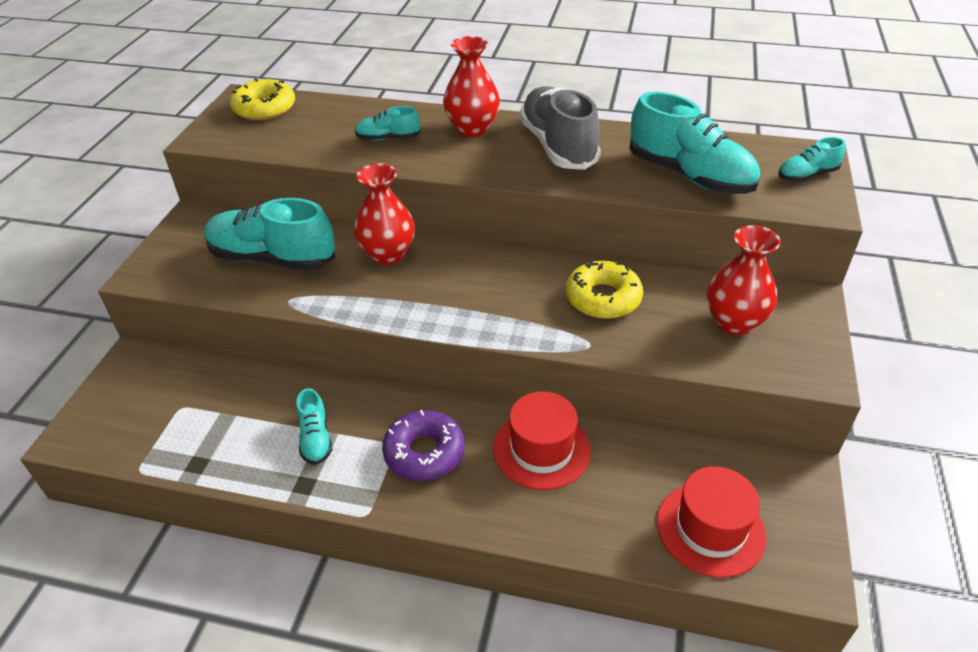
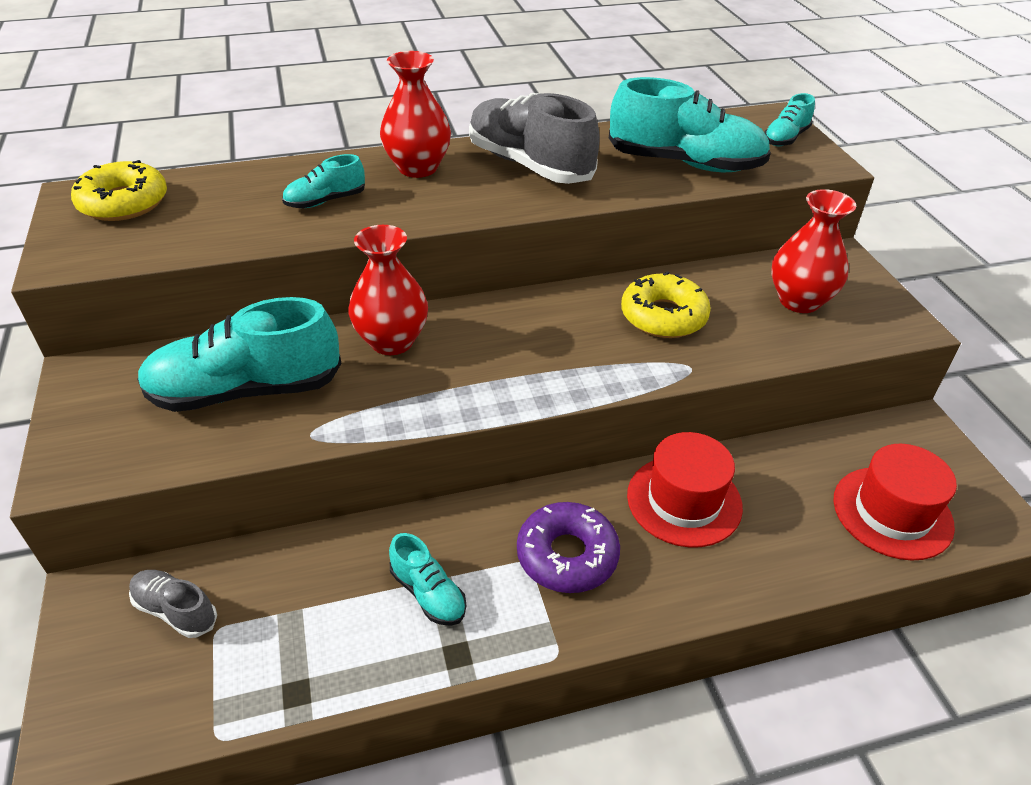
camera: 30 degrees left, 0 degrees up
none -> grey shoe [129,570,217,638]

